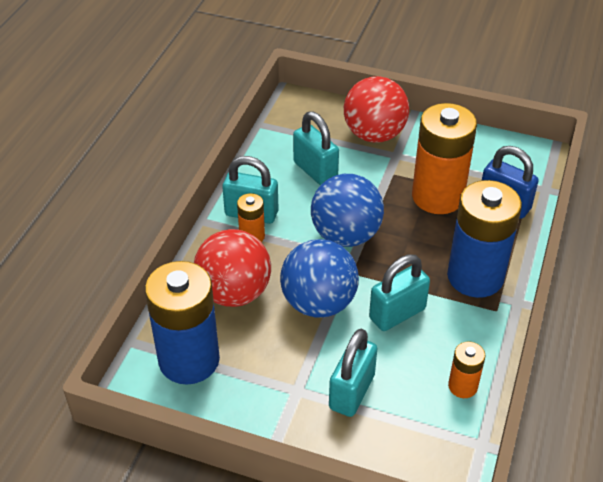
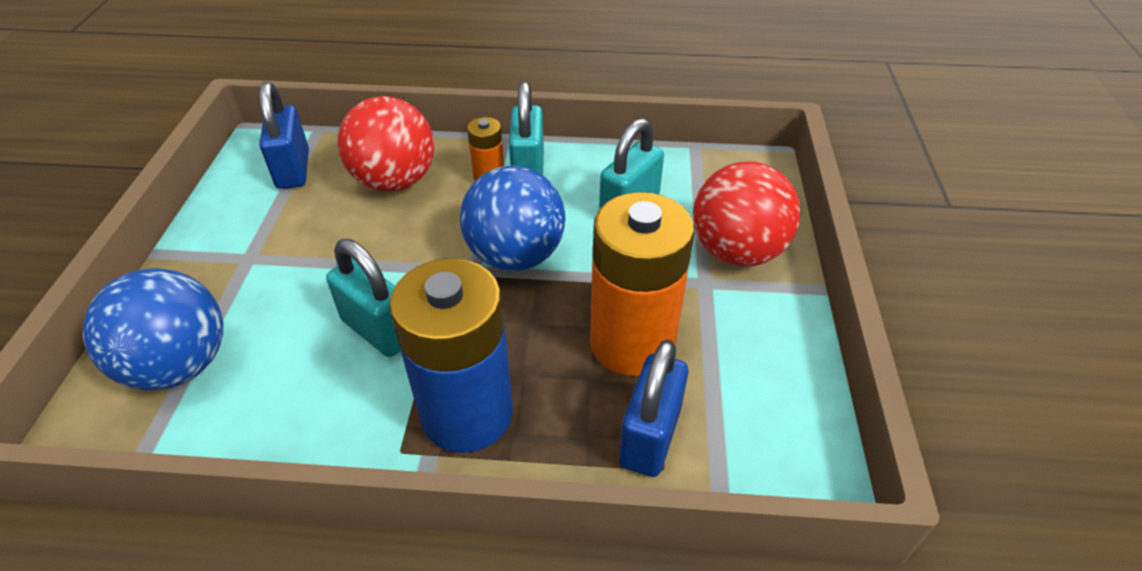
camera: 75 degrees right, 0 degrees up
blue battery [145,261,220,384] -> blue padlock [259,82,309,189]
blue ball [280,239,359,318] -> blue ball moved to [83,268,223,390]
turquoise padlock [329,329,377,417] -> none
orange battery [448,341,485,398] -> none

